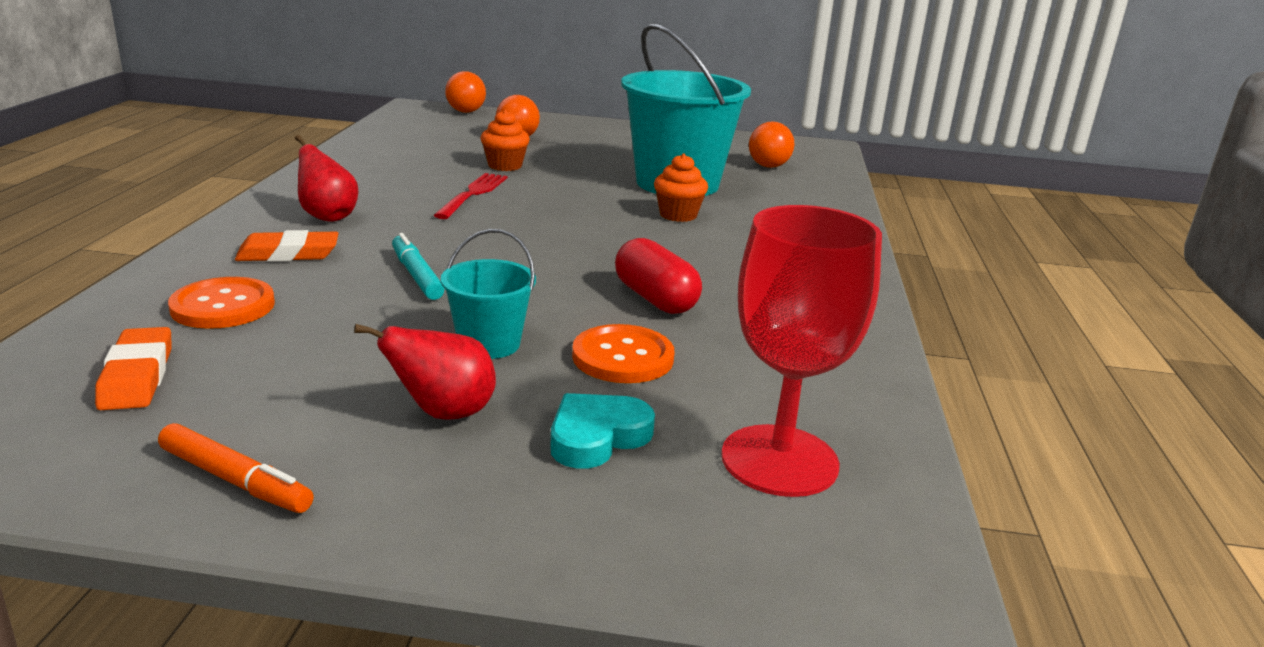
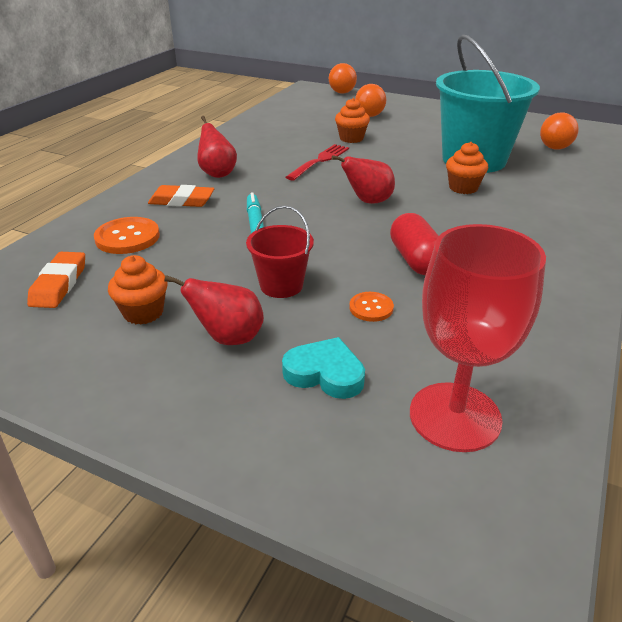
camera: 20 degrees right, 10 degrees up
orange marker [158,423,314,513] -> none
turquoise bucket [441,229,536,359] -> red bucket [246,205,314,298]
turquoise heart [550,393,655,469] -> turquoise heart turned 45 degrees clockwise [282,337,365,399]
orange button [572,324,675,383] -> orange button [349,292,394,322], size x0.59
none -> orange cupcake [108,255,168,325]
none -> red pear [332,155,395,204]

